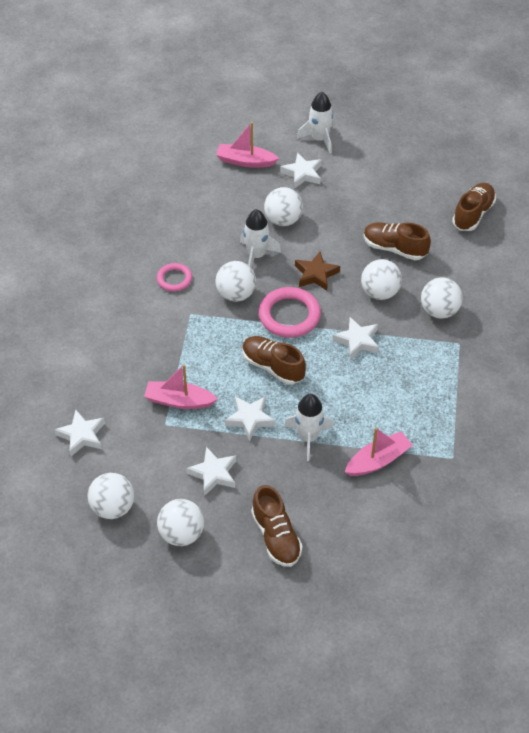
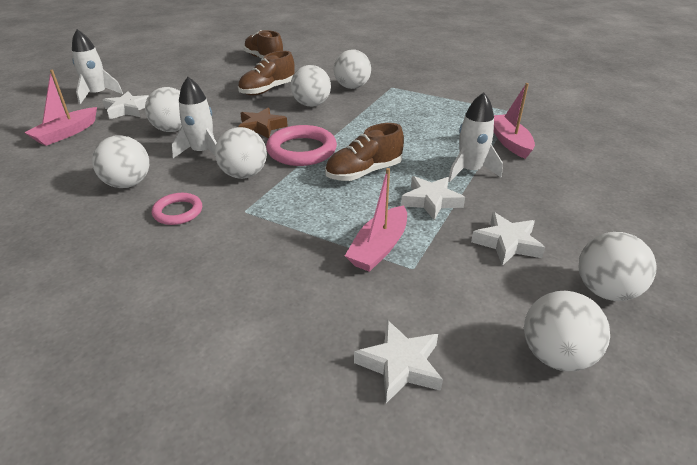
camera: 70 degrees left, 15 degrees down
brown shoe [251,485,303,567] -> none
white star [332,317,379,360] -> none
none -> white ball [92,135,149,188]

